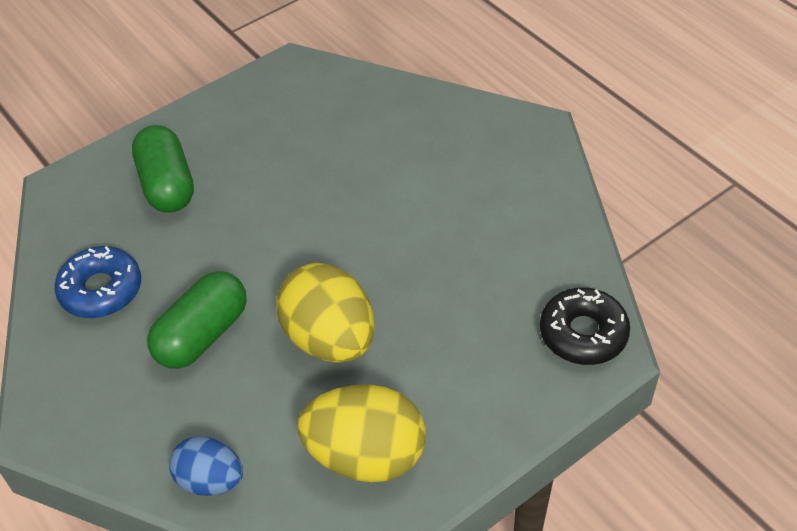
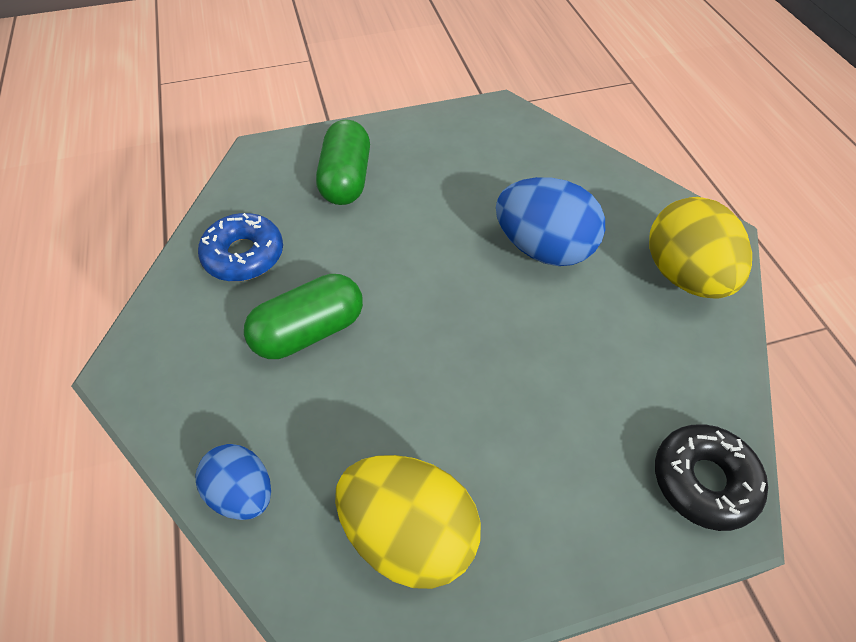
camera: 20 degrees right, 5 degrees up
yellow egg [276,263,375,363] -> yellow egg moved to [649,197,752,299]
none -> blue egg [496,177,605,266]

